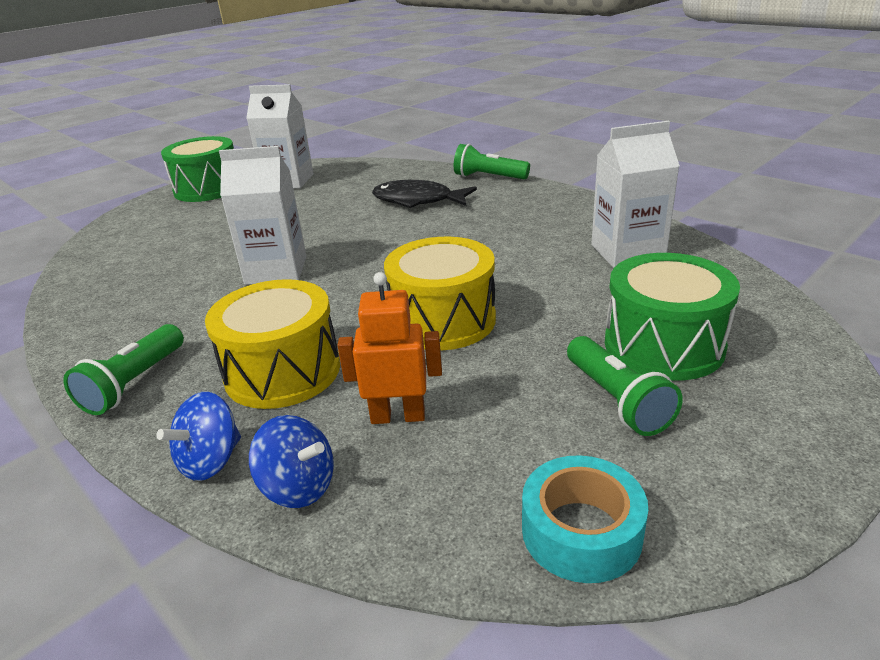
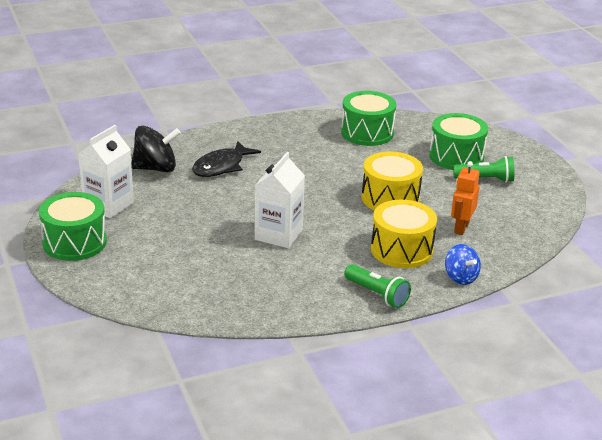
camera: 70 degrees left, 0 degrees up
blue spinning top [249,415,334,508] -> none
green flashlight [454,144,530,179] -> none
turquoise tape [522,455,648,583] -> none
white carton [591,121,680,268] -> green drum [341,91,396,146]
none -> black spinning top [131,125,181,172]

